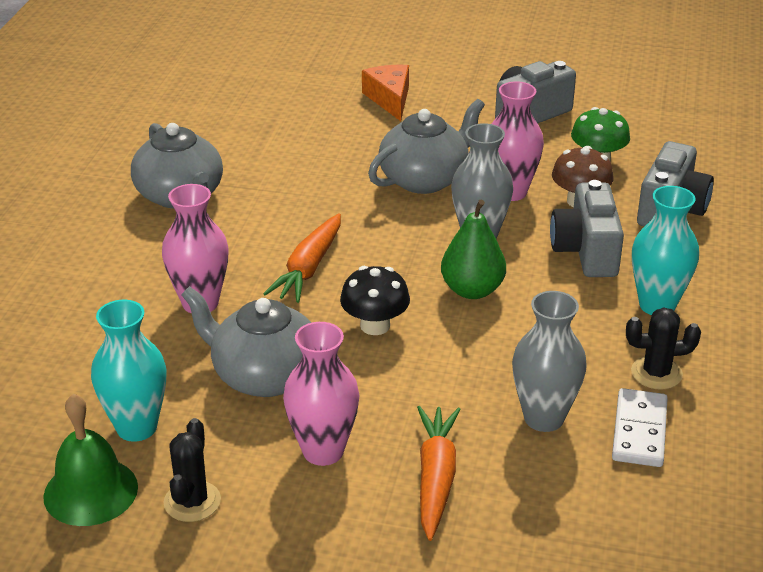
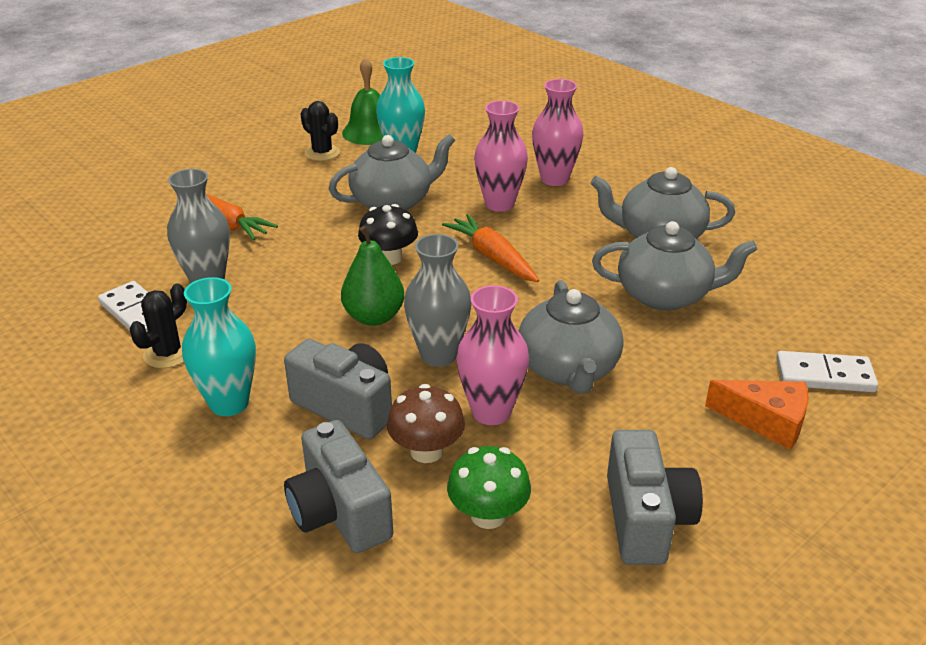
camera: 125 degrees right, 0 degrees up
pink vase [283,322,359,466] -> pink vase moved to [532,79,583,186]
none -> grey teapot [592,221,758,310]
none -> white domino [776,351,878,392]

